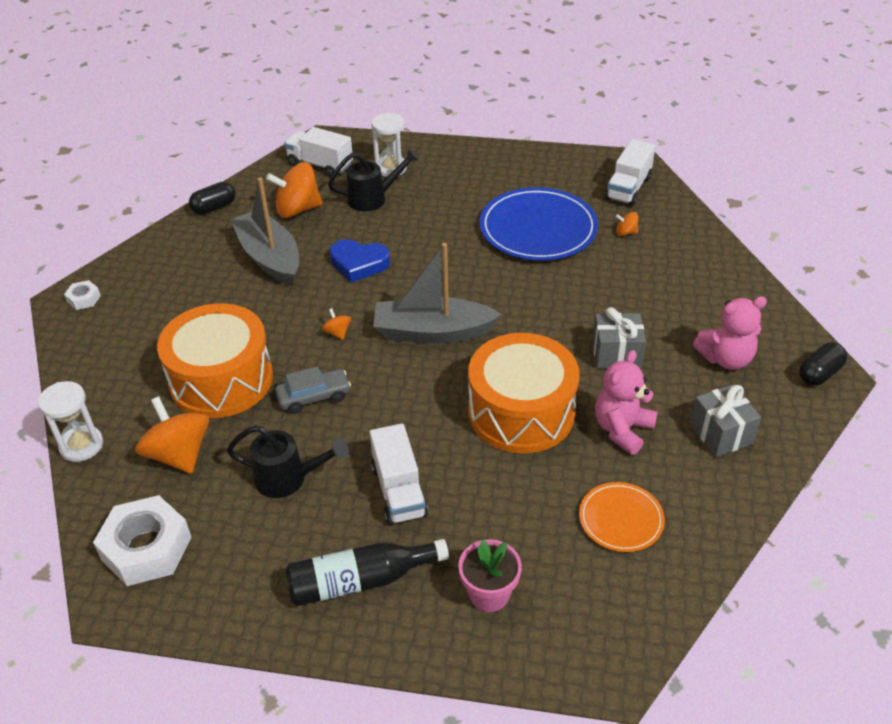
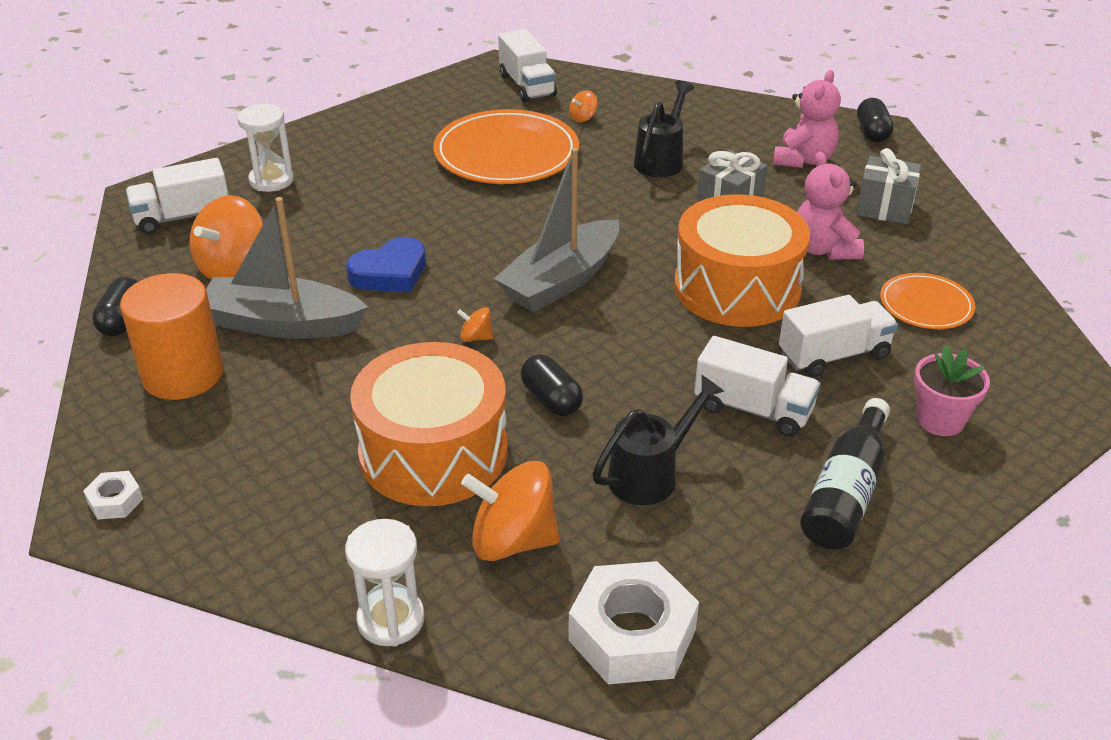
camera: 50 degrees left, 5 degrees down
grey car [275,366,351,414] -> black capsule [521,354,583,416]
black watering can [328,148,420,211] -> black watering can moved to [634,80,694,177]
blue plate [480,187,598,261] -> orange plate [433,109,579,184]
none -> orange cylinder [120,273,223,400]
none -> white truck [779,295,898,377]

